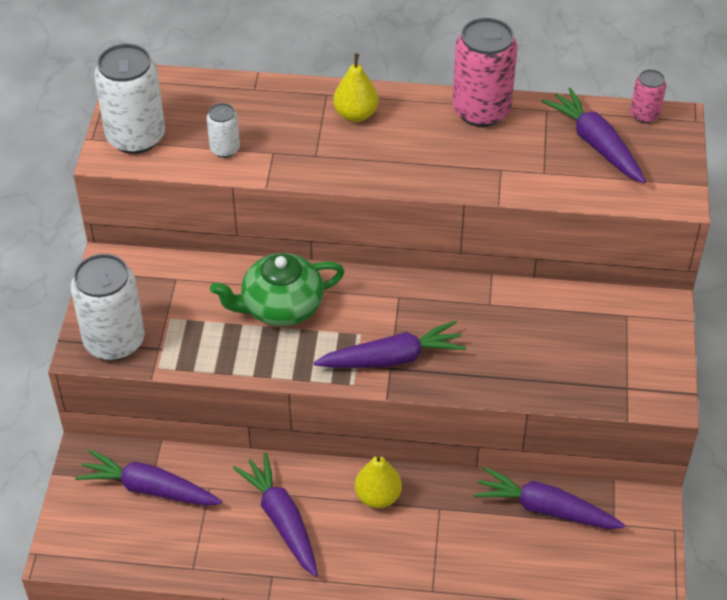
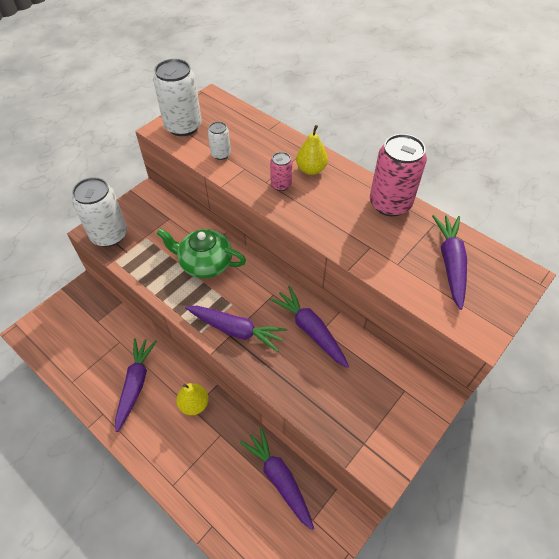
camera: 35 degrees right, 5 degrees up
purple carrot [75,450,222,506] -> purple carrot moved to [270,286,349,368]
pink can [630,69,666,123] -> pink can moved to [270,152,292,191]

